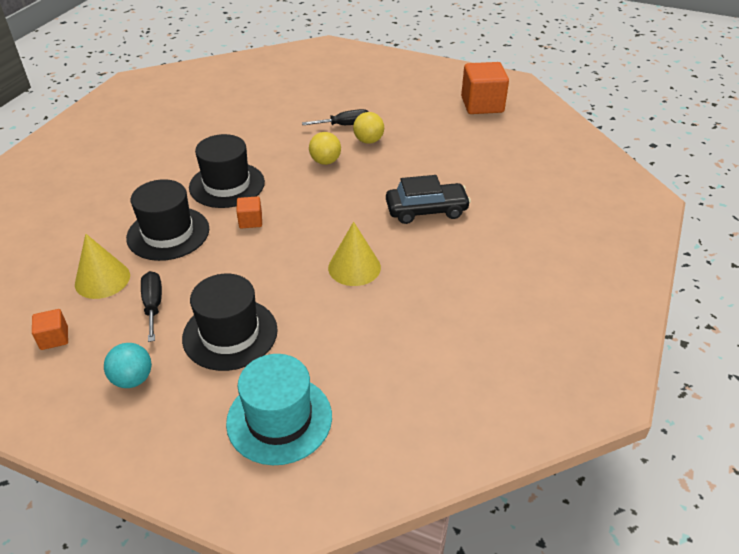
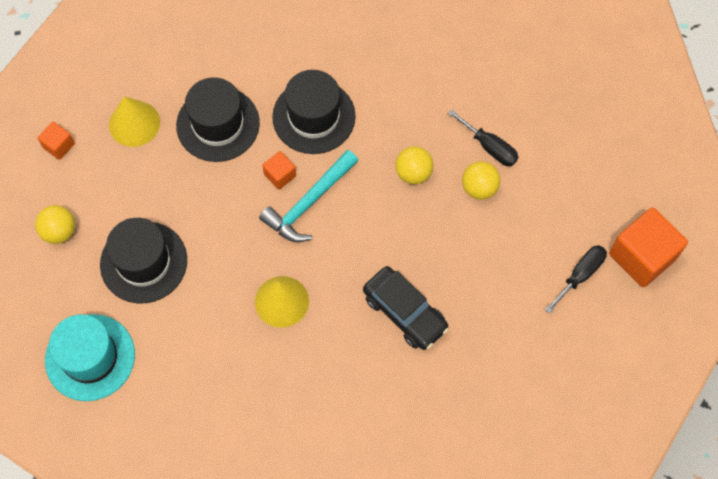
camera: 55 degrees right, 25 degrees up
turquoise ball [104,343,152,388] -> yellow ball [35,205,75,244]
black screwdriver [141,271,162,342] -> black screwdriver moved to [545,245,607,314]
none -> turquoise hammer [259,150,358,242]

